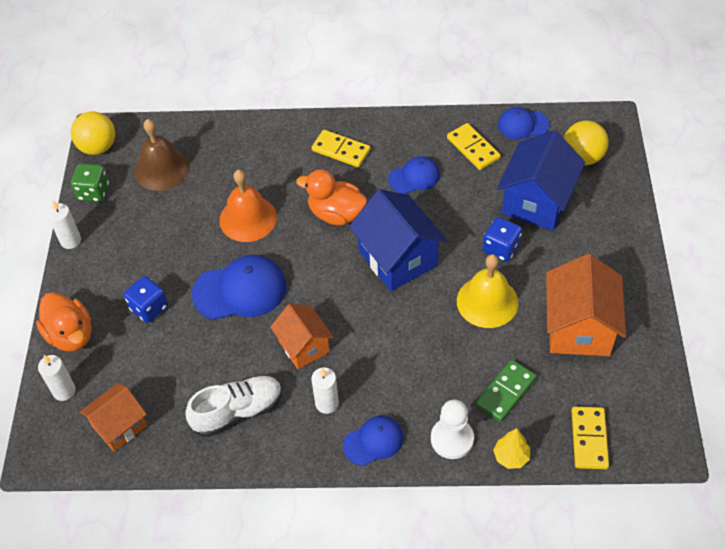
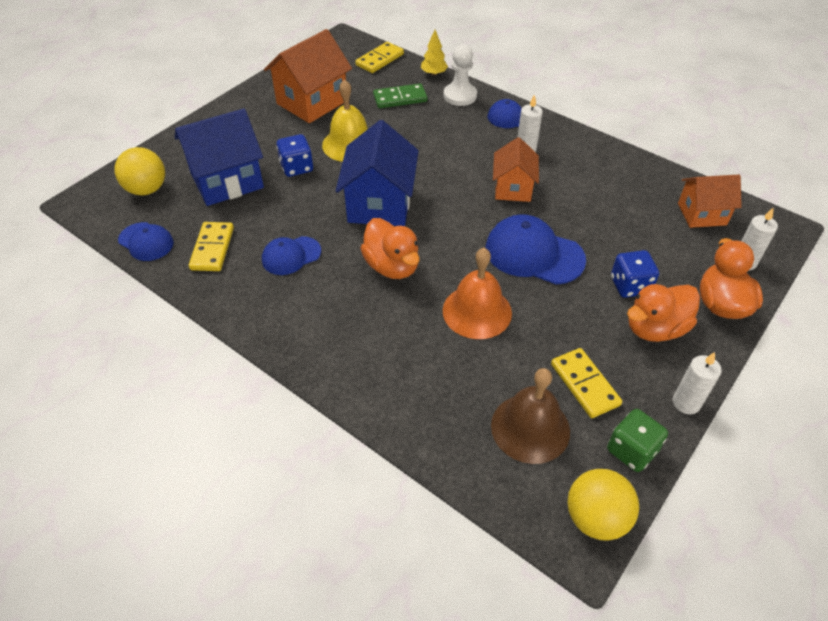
camera: 145 degrees left, 5 degrees down
white shoe [185,376,282,437] -> none
yellow domino [312,130,370,167] -> yellow domino moved to [551,348,622,418]
blue cap [388,157,440,194] -> blue cap turned 45 degrees counterclockwise [262,236,321,275]
none -> orange duck [627,284,700,342]

